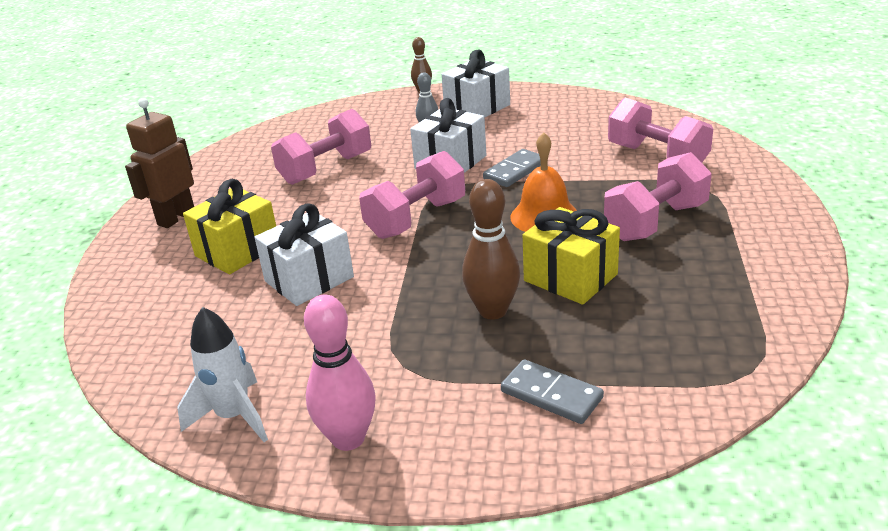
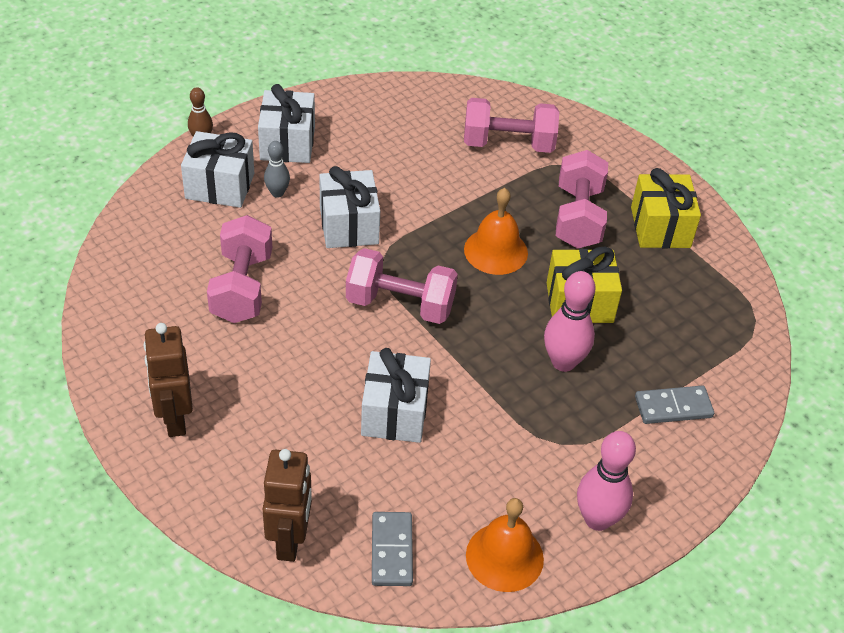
camera: 50 degrees left, 15 degrees up
white rocket [177,307,268,442] -> orange bell [466,498,544,592]
yellow gift [183,179,276,274] -> yellow gift moved to [631,168,701,248]
pink dumbbell [359,151,465,239] -> pink dumbbell turned 75 degrees counterclockwise [346,248,458,324]
brown bowling pin [462,179,520,320] -> pink bowling pin [544,271,595,372]
grey domino [483,149,541,187] -> grey domino moved to [372,512,413,586]
none -> white gift [181,131,254,208]
none -> brown robot [263,449,312,562]

